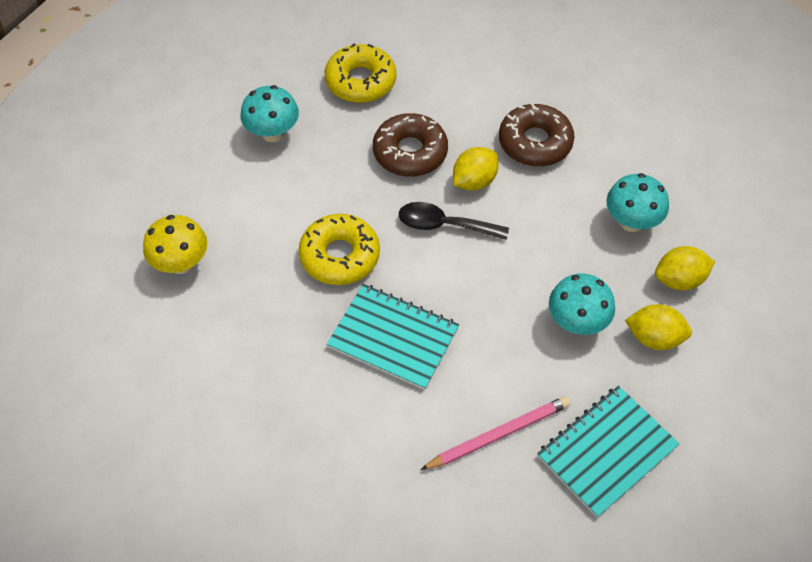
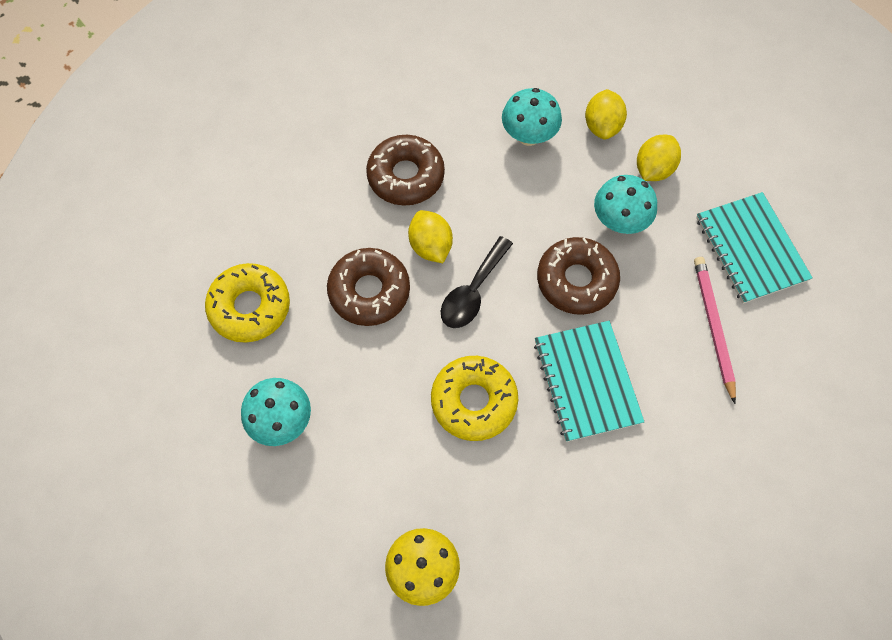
camera: 70 degrees left, 10 degrees up
turquoise notebook [327,284,459,390] -> turquoise notebook turned 60 degrees counterclockwise [534,321,644,442]
none -> brown donut [537,237,620,315]

